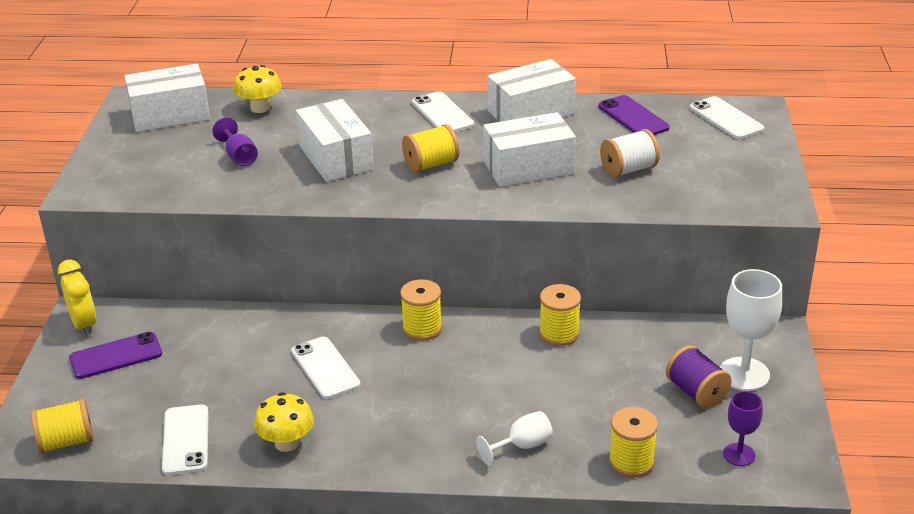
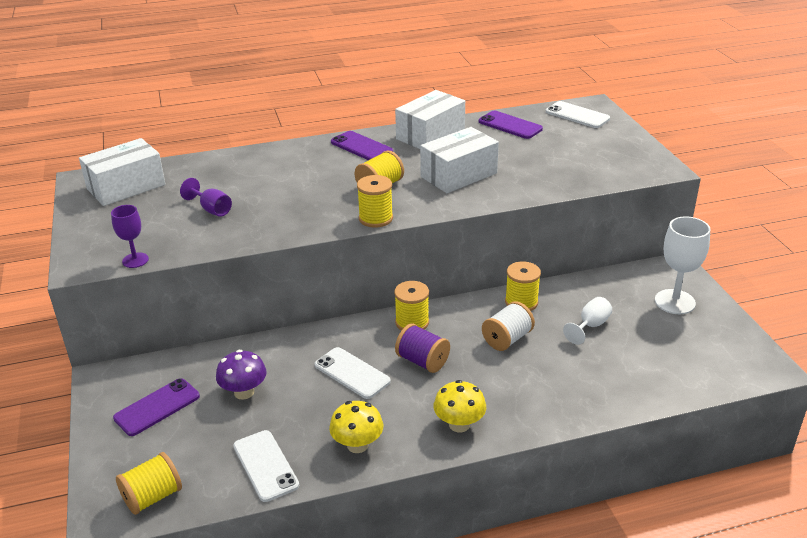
camera: 20 degrees left, 0 degrees up
yellow clock [58,259,96,336] -> none
yellow mushroom [234,65,282,113] -> yellow mushroom moved to [434,380,486,432]
white box [296,99,374,182] -> none
white phone [412,92,474,132] -> purple phone [331,131,393,160]
white goblet [476,411,553,466] -> white goblet moved to [563,297,612,345]
white spool [600,129,660,177] -> white spool moved to [482,301,535,351]
yellow spool [609,407,658,477] -> yellow spool moved to [357,175,393,228]
purple spool [666,345,732,408] -> purple spool moved to [395,324,450,373]
purple goblet [723,391,763,466] -> purple goblet moved to [111,205,149,268]
none -> purple mushroom [216,350,267,400]

